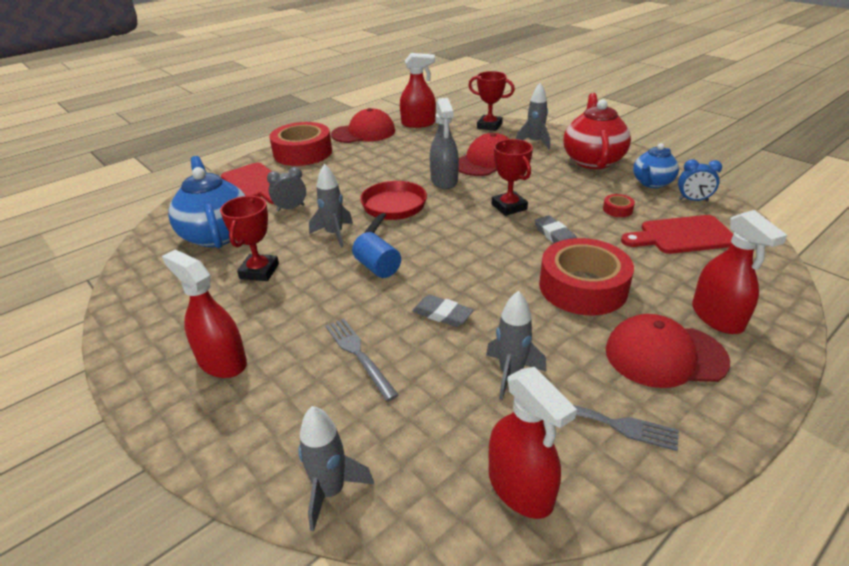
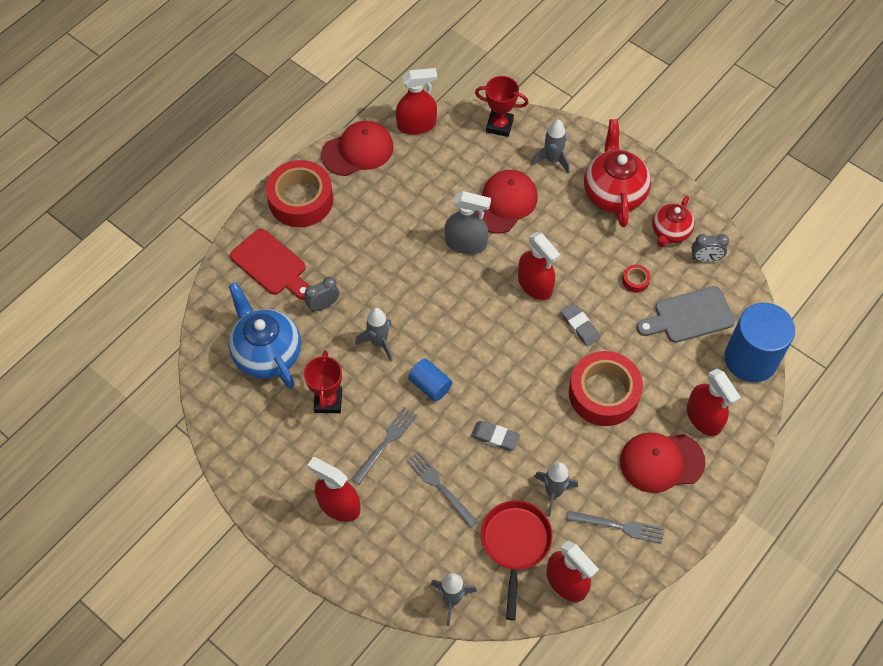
camera: 10 degrees left, 25 degrees up
red pan [360,181,427,233] -> red pan moved to [481,501,553,620]
grey spray bottle [430,98,459,189] -> grey spray bottle turned 60 degrees counterclockwise [445,191,491,254]
red trophy [492,139,533,216] -> red spray bottle [518,232,560,300]
red cutting board [621,215,733,254] -> grey cutting board [637,286,735,343]
blue teapot [633,143,679,188] -> red teapot [652,195,695,247]
blue clock [678,159,722,201] -> grey clock [691,234,729,262]
none -> grey fork [351,407,417,485]
none -> blue cylinder [724,303,795,382]

